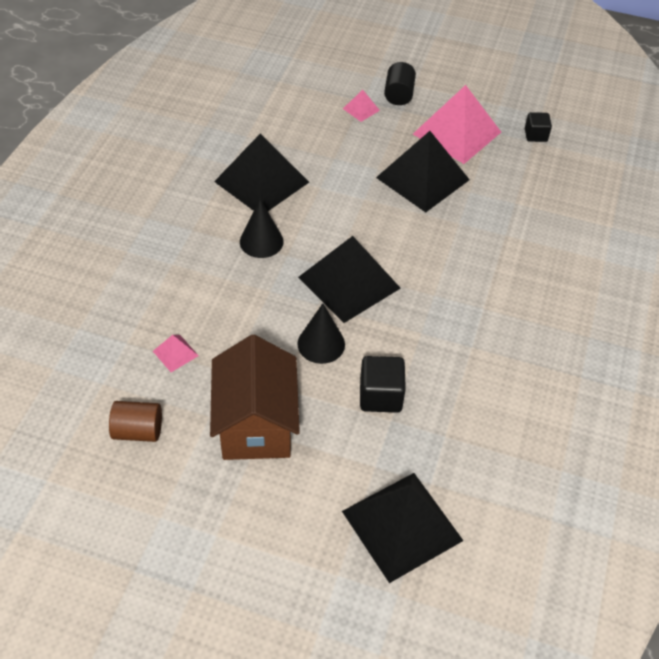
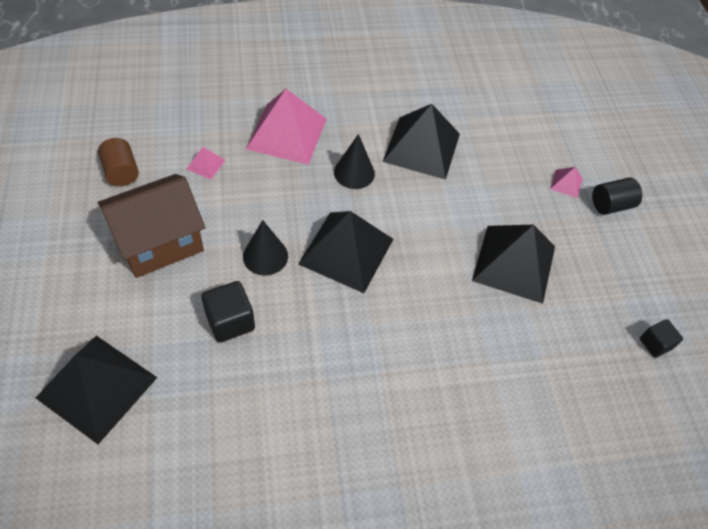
camera: 60 degrees right, 5 degrees up
pink pyramid [413,85,501,164] -> pink pyramid moved to [246,89,327,165]

